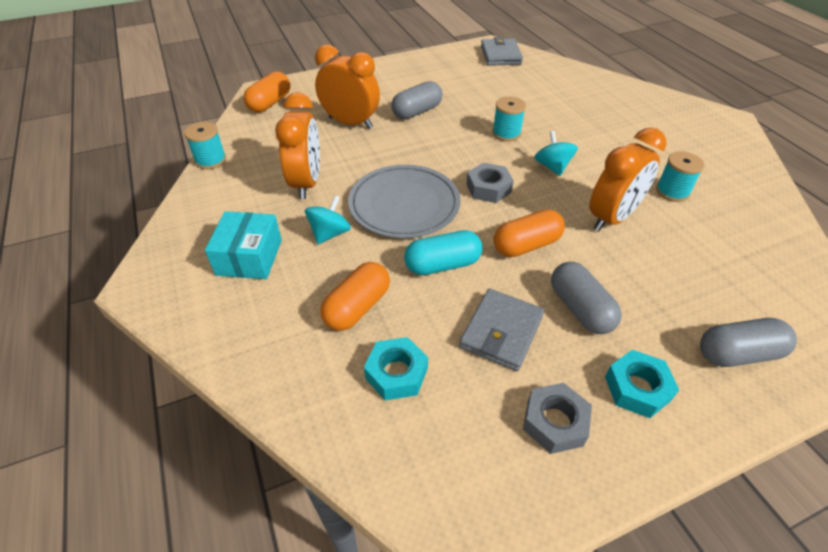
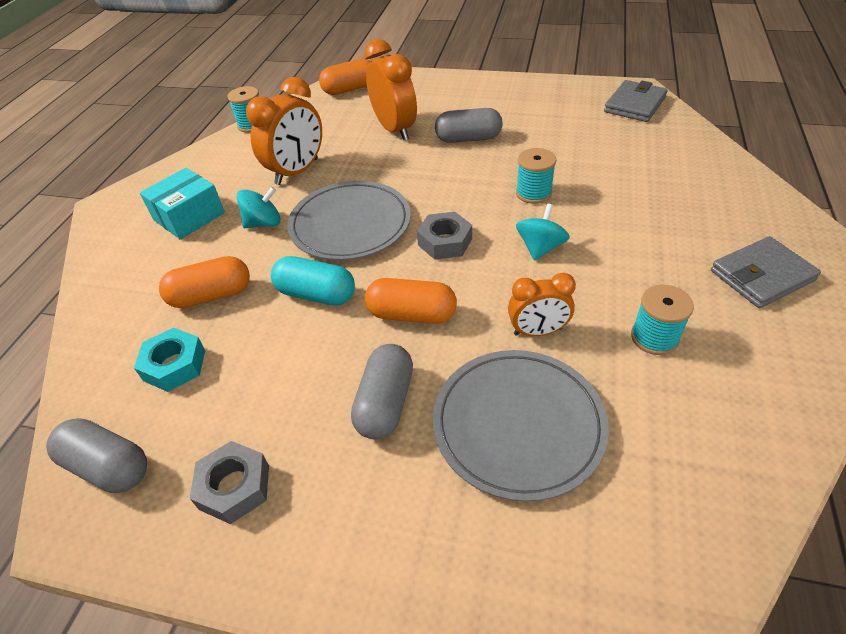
camera: 40 degrees right, 0 degrees up
grey wallet [459,289,544,371] -> grey wallet moved to [711,236,821,308]
orange clock [589,128,666,232] -> orange clock [508,273,576,336], size x0.62
turquoise nut [605,350,679,418] -> none
grey capsule [700,318,797,367] -> grey capsule moved to [46,418,147,493]
none -> grey plate [433,350,609,502]

